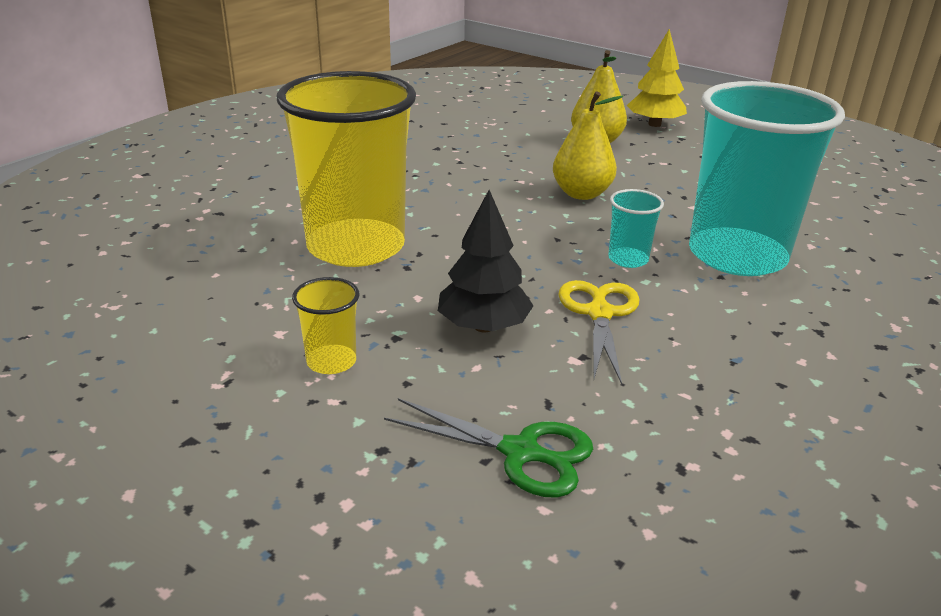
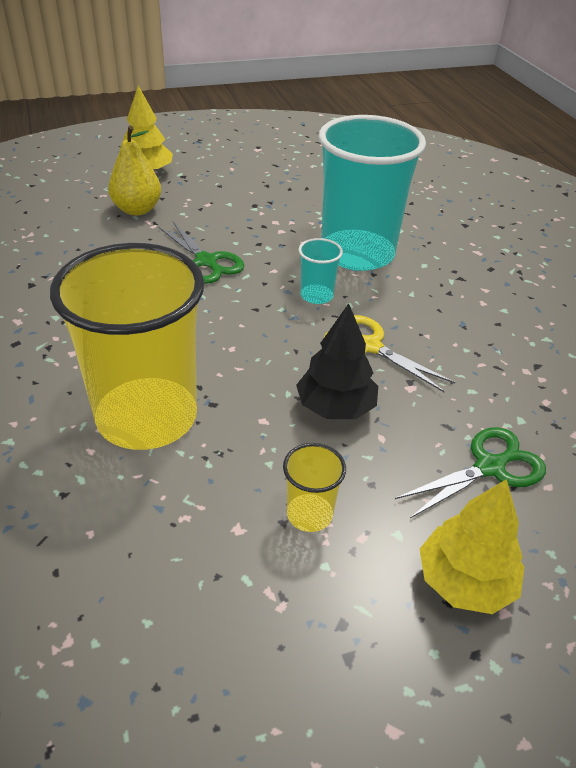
camera: 55 degrees left, 10 degrees up
yellow pear [553,91,623,200] -> green scissors [158,222,244,284]
none -> yellow tree [420,479,524,614]

